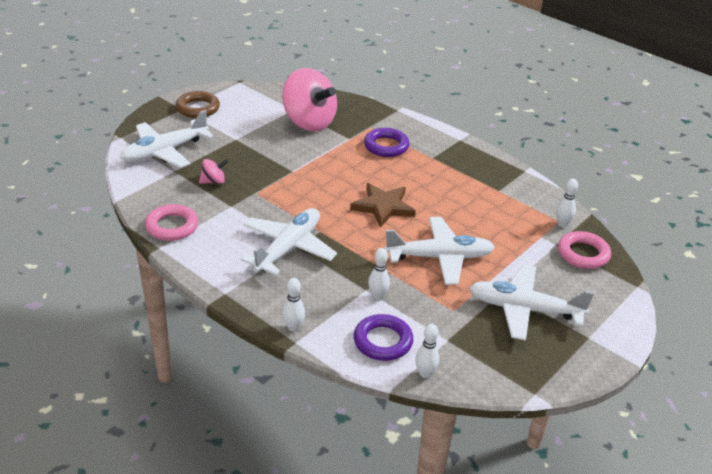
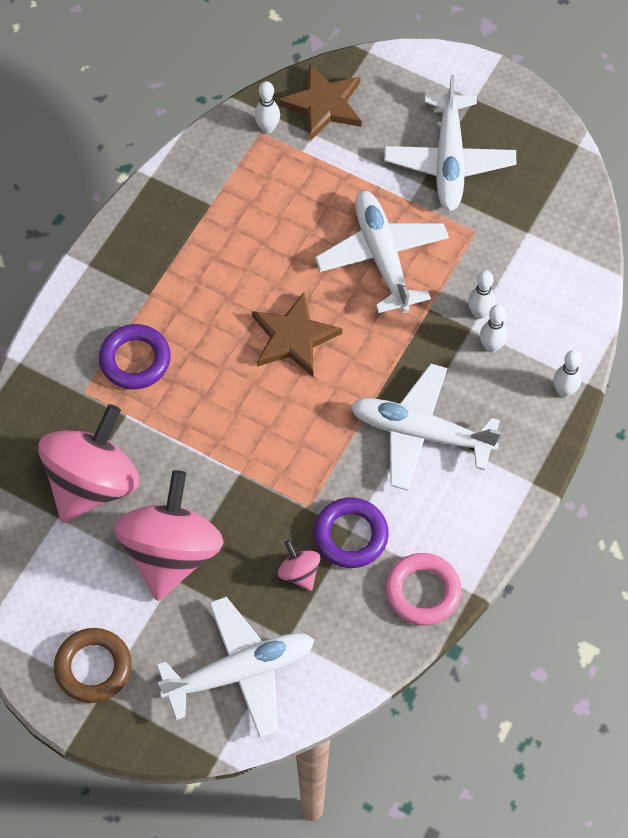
camera: 100 degrees left, 25 degrees up
white plane [120,110,214,168] -> white plane turned 60 degrees counterclockwise [157,597,314,738]
purple ring [354,314,413,361] -> purple ring moved to [313,497,389,568]
white bowling pin [415,324,439,378] -> white bowling pin moved to [480,305,507,353]
pink ring [558,231,611,269] -> brown star [278,64,362,141]
none -> pink spinning top [114,470,224,601]

